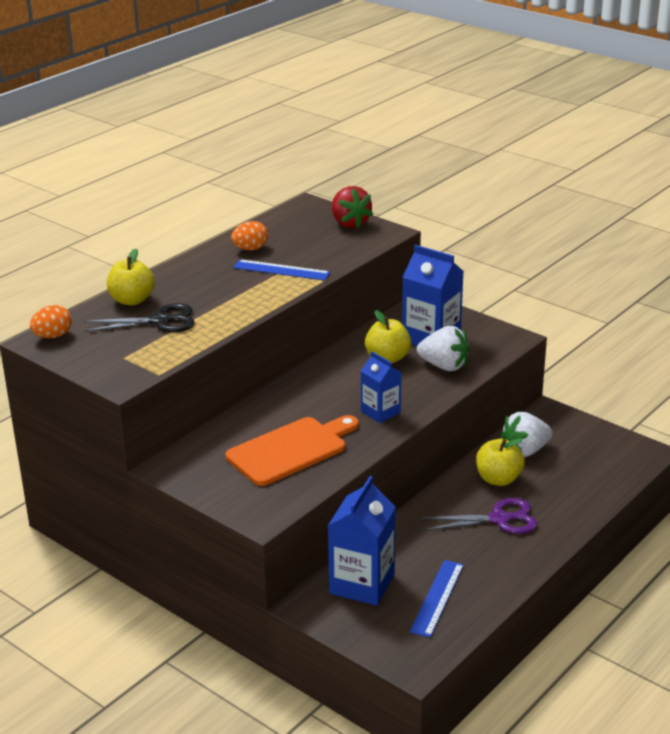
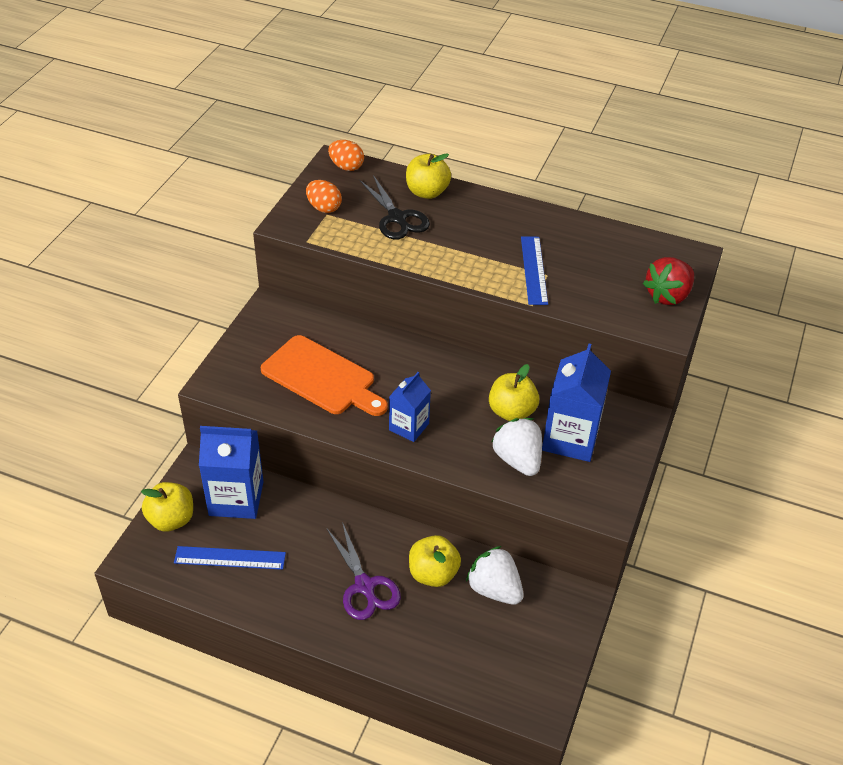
camera: 70 degrees right, 15 degrees up
orange egg [231,221,268,250] -> orange egg moved to [306,180,342,213]
white strawberry [417,326,469,371] -> white strawberry turned 150 degrees clockwise [491,418,542,476]
none -> yellow apple [141,482,193,532]

